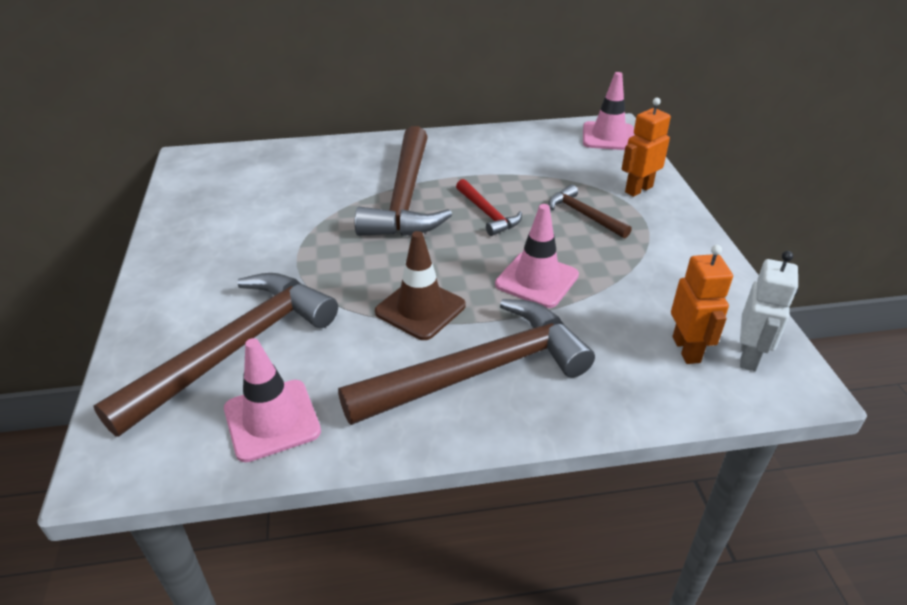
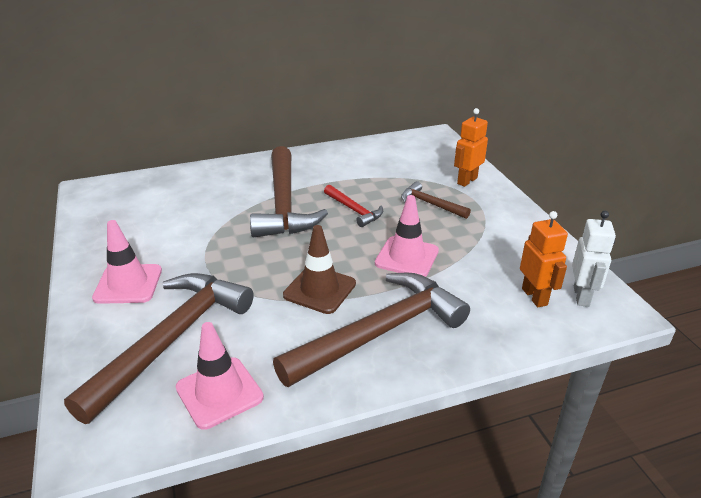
camera: 10 degrees left, 5 degrees down
pink traffic cone [583,72,634,150] -> pink traffic cone moved to [92,220,162,304]

